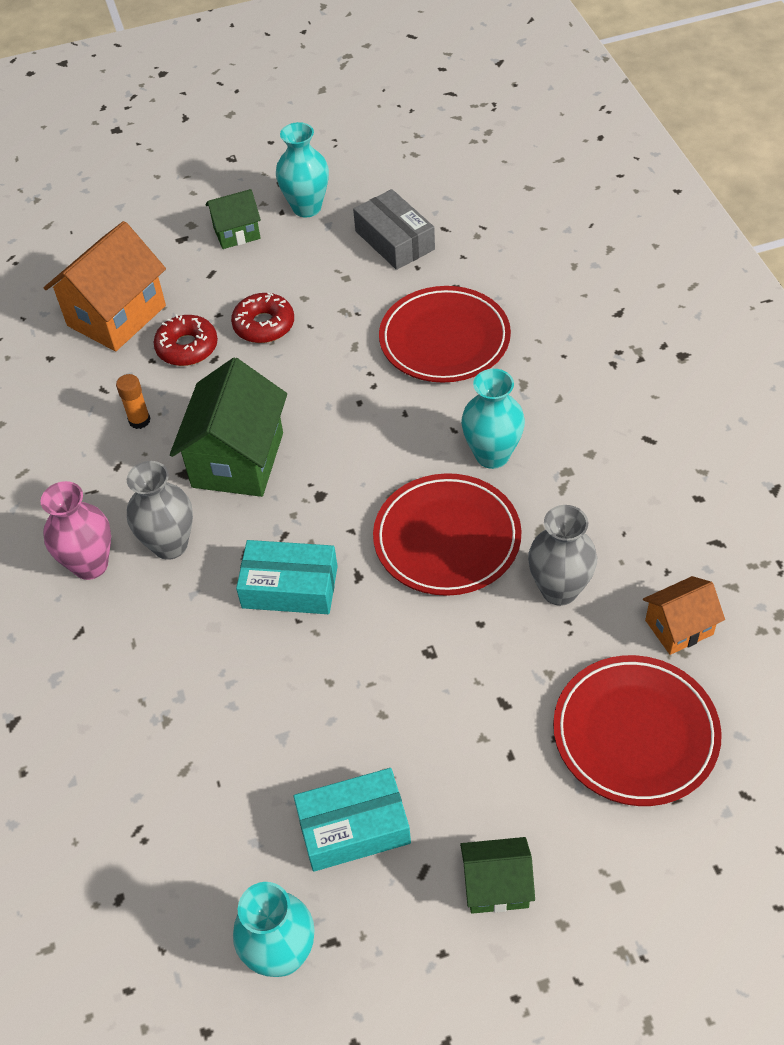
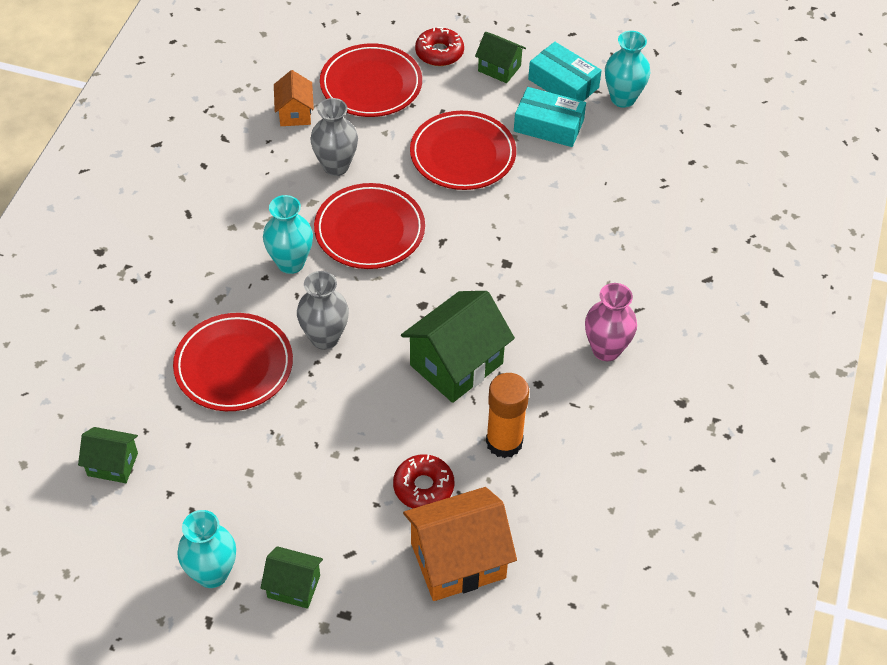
camera: 150 degrees left, 0 degrees up
orange glue stick [116,374,151,429] -> orange glue stick [486,373,529,458], size x1.87
grey vase [127,461,193,560] -> grey vase moved to [297,271,349,350]
red donut [231,293,294,343] -> red donut moved to [415,27,464,66]
turquoise box [236,540,338,614] -> turquoise box moved to [528,42,602,101]
grey box [353,189,435,270] -> none
orange house [643,576,725,655] -> orange house turned 75 degrees clockwise [274,70,314,126]
none -> green house [78,427,138,483]
none -> red plate [410,111,516,190]

